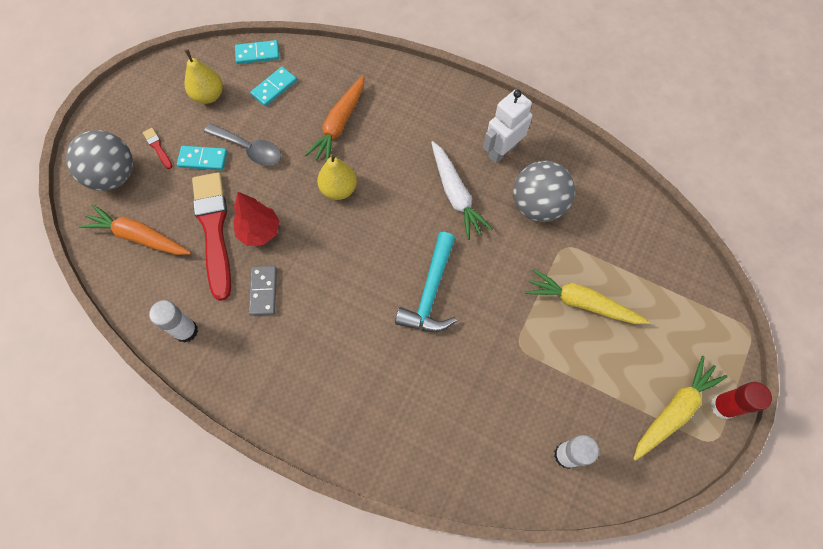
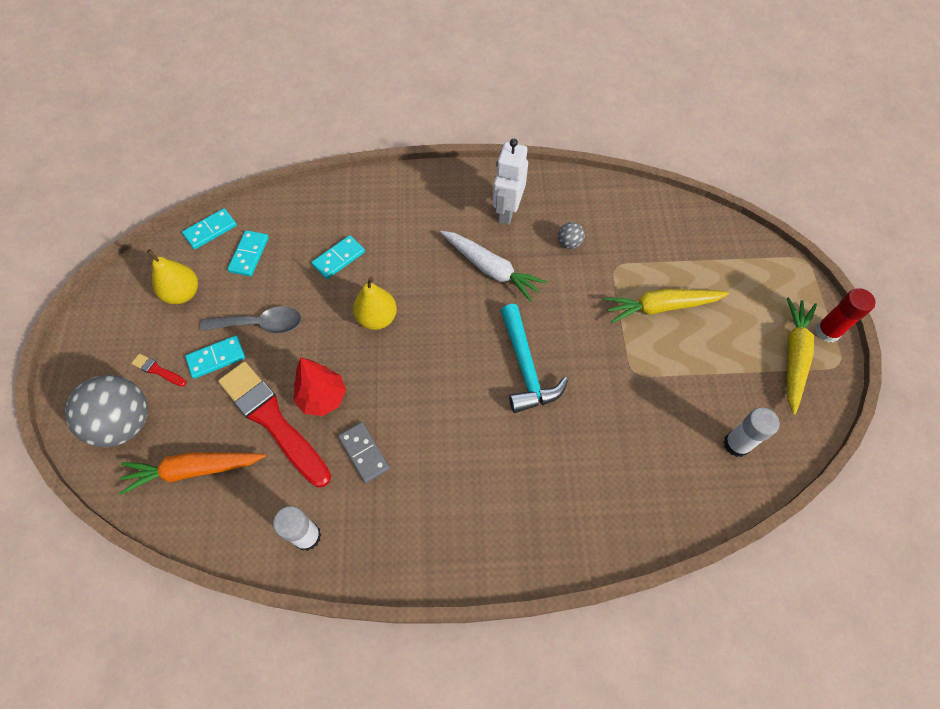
camera: 30 degrees left, 5 degrees down
orange carrot [305,75,365,162] -> turquoise domino [311,235,365,279]
grey ball [513,161,575,222] -> grey ball [558,222,585,249], size x0.44

